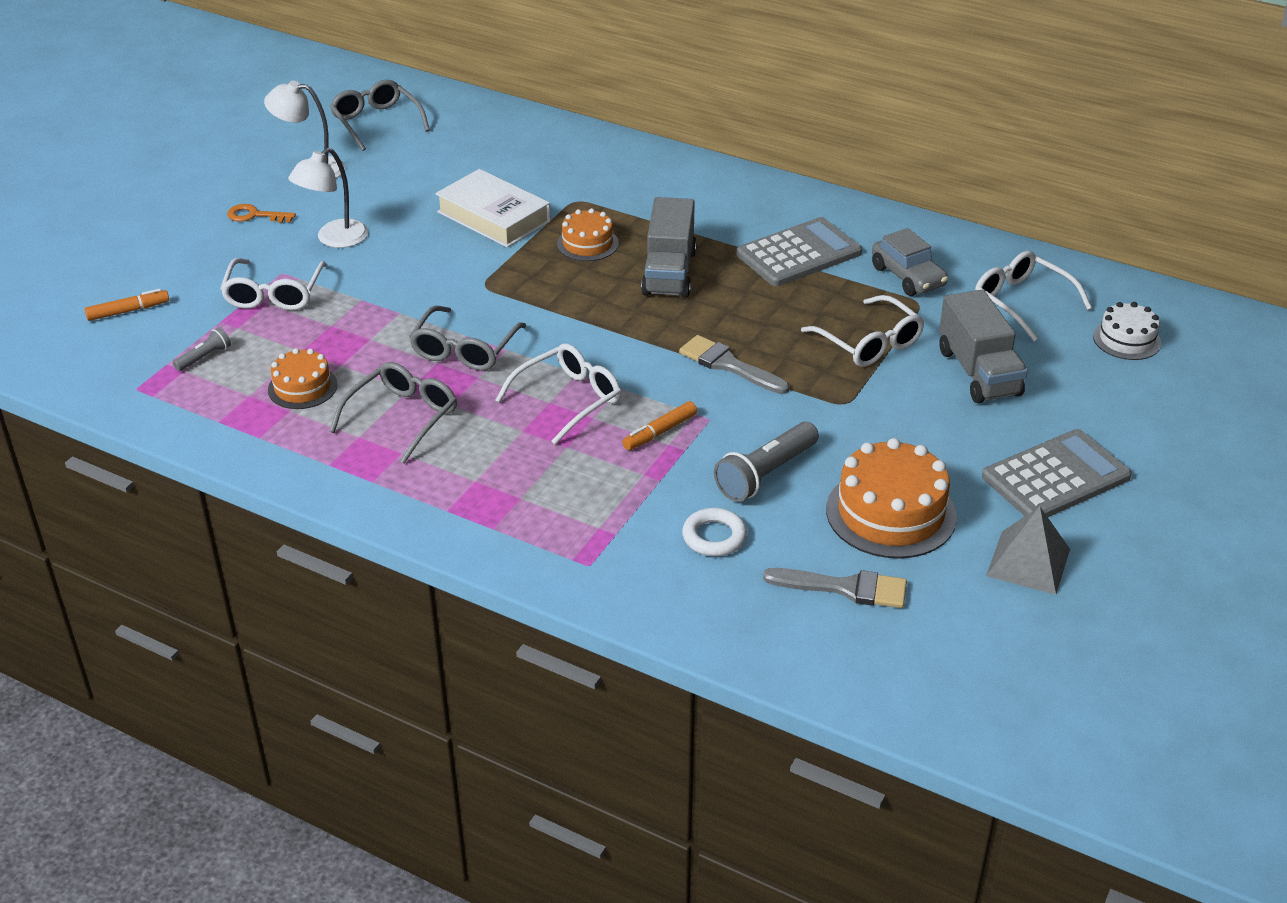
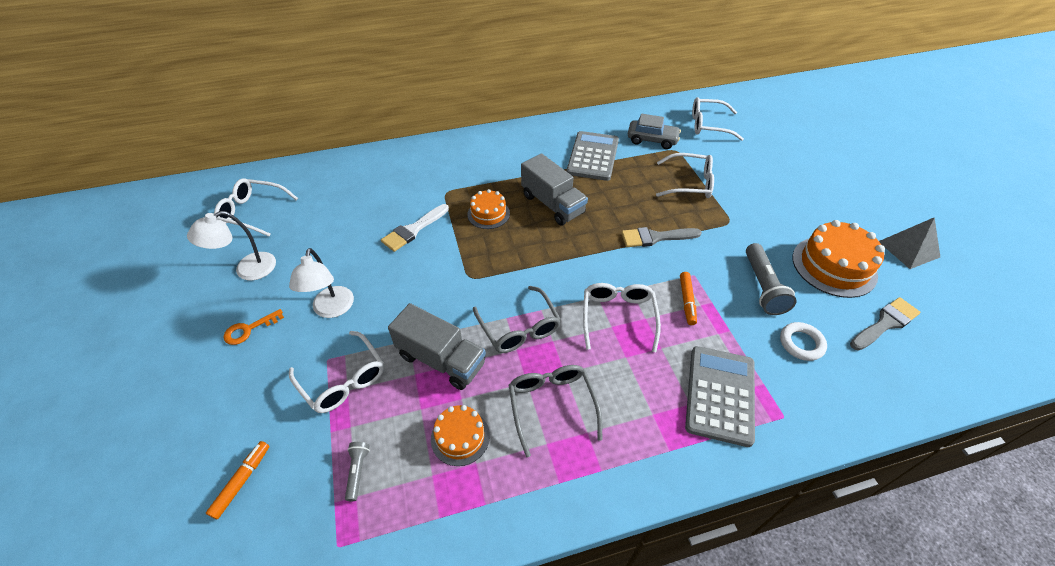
camera: 45 degrees left, 10 degrees up
grey glasses [330,80,430,151] -> white glasses [214,178,298,236]
white book [435,169,551,248] -> white brush [381,204,449,252]
grey truck [939,290,1028,403] -> grey truck moved to [388,303,486,390]
grey calculator [982,429,1132,517] -> grey calculator moved to [685,346,755,447]
white cake [1093,302,1161,360] -> none

